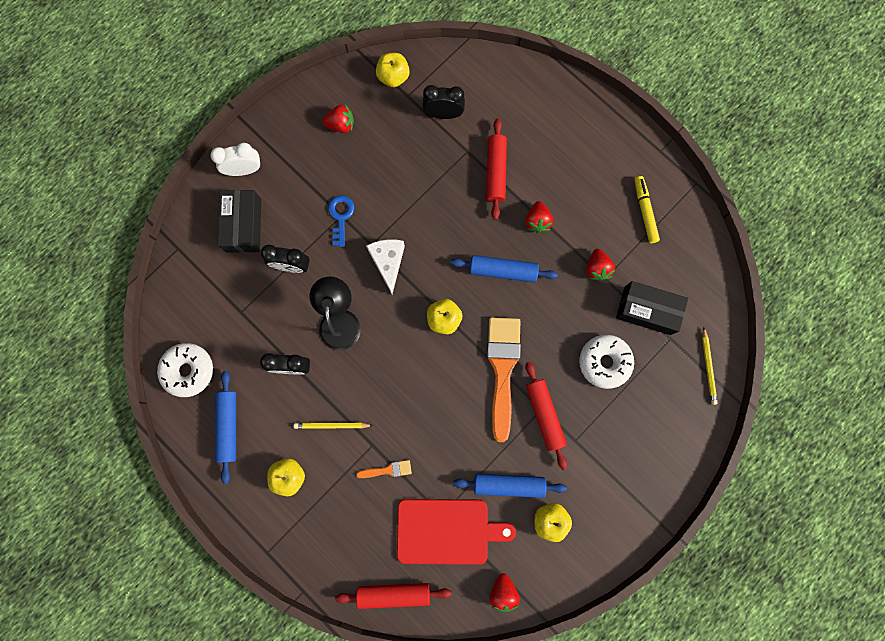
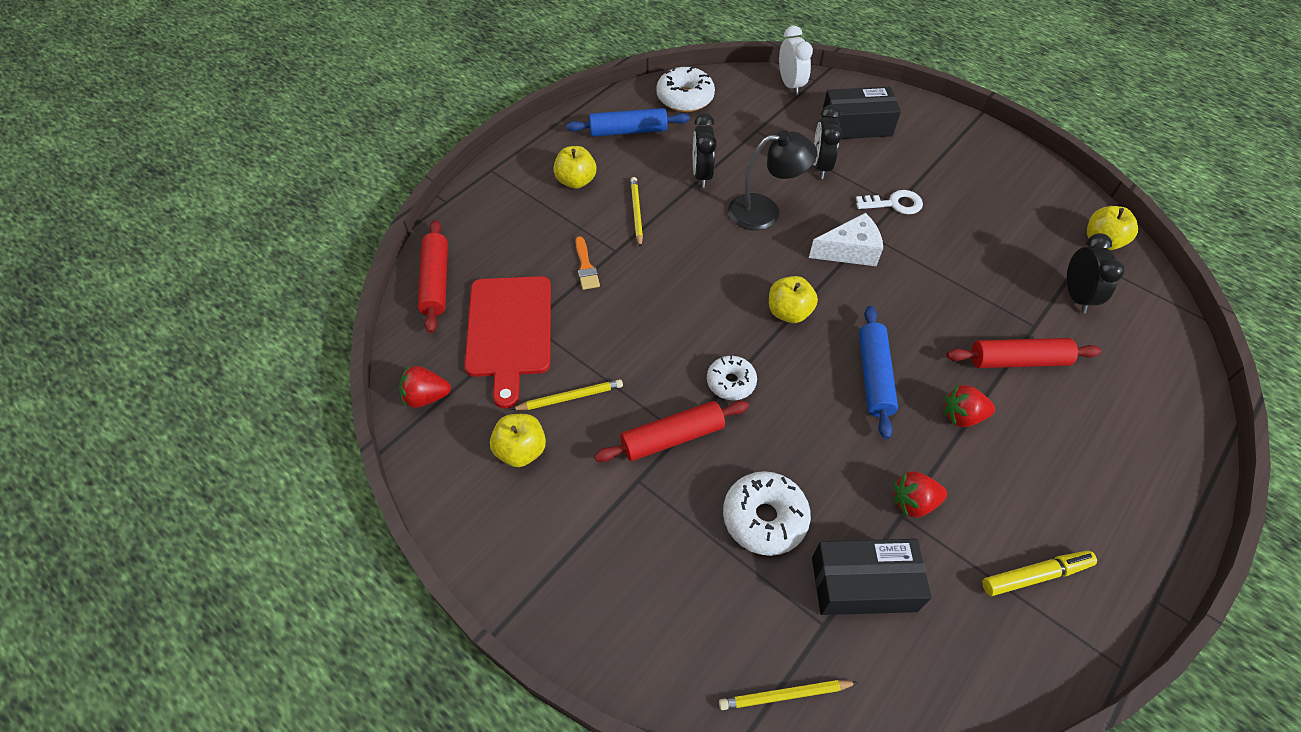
camera: 85 degrees right, 25 degrees down
white clock [211,143,261,176] -> white clock moved to [779,26,813,95]
red strawberry [322,105,354,133] -> none
blue key [328,195,354,247] -> white key [856,190,923,214]
blue rolling pin [453,474,567,498] -> yellow pencil [511,379,623,410]
orange brush [487,317,521,442] -> white donut [707,356,757,400]
black box [616,281,688,335] -> black box turned 75 degrees clockwise [812,539,932,615]

